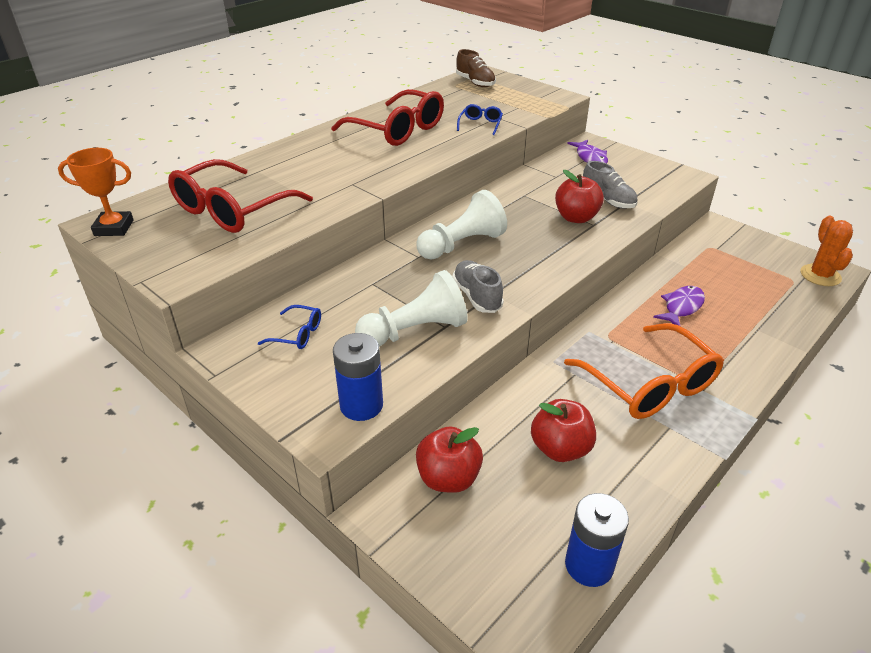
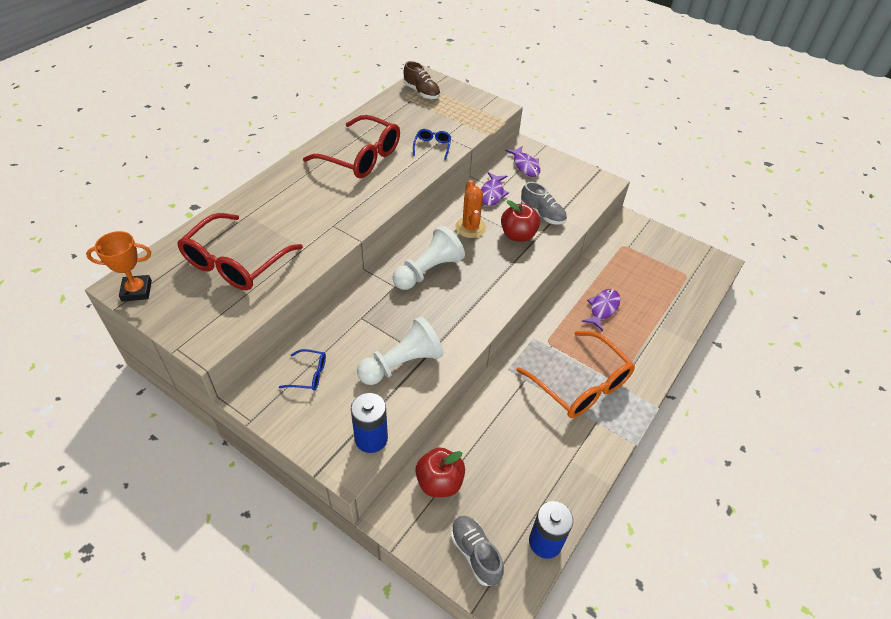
camera: 10 degrees left, 10 degrees up
grey shoe [452,260,504,313] -> grey shoe moved to [451,516,504,586]
red apple [531,399,596,462] -> none
orange cactus [801,216,853,286] -> orange cactus moved to [455,180,486,238]
none -> purple fish [481,172,509,206]

